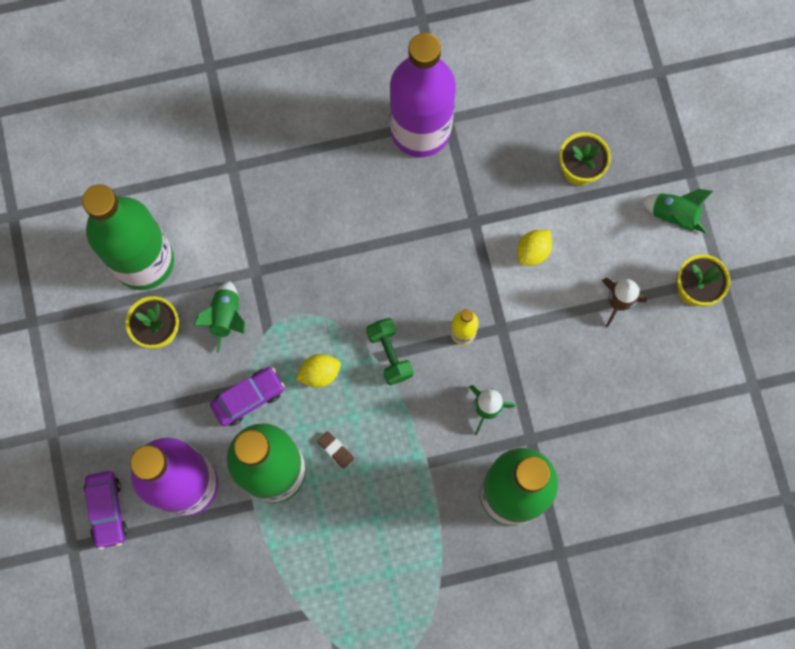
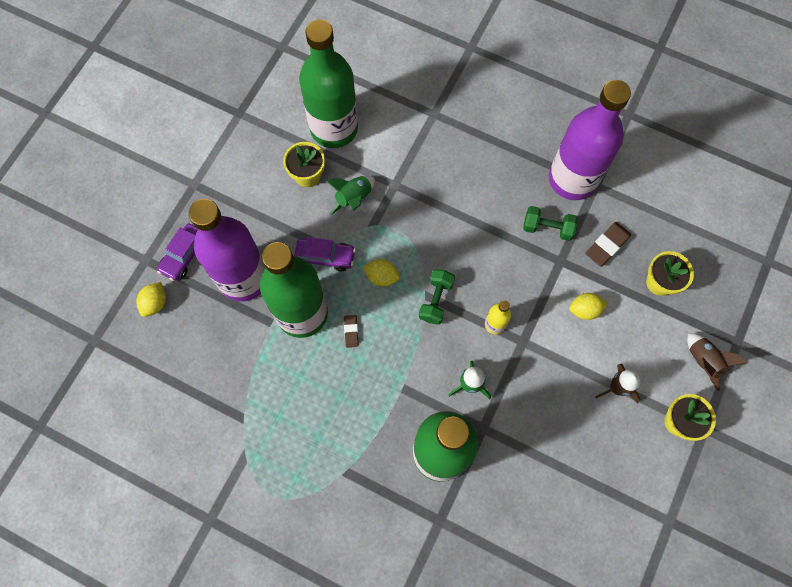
camera: 40 degrees right, 5 degrees down
green rocket [641,189,713,234] -> brown rocket [687,333,747,391]
none -> yellow lemon [136,282,166,317]
none -> green dumbbell [523,206,578,241]
none -> brown eraser [585,222,631,267]

